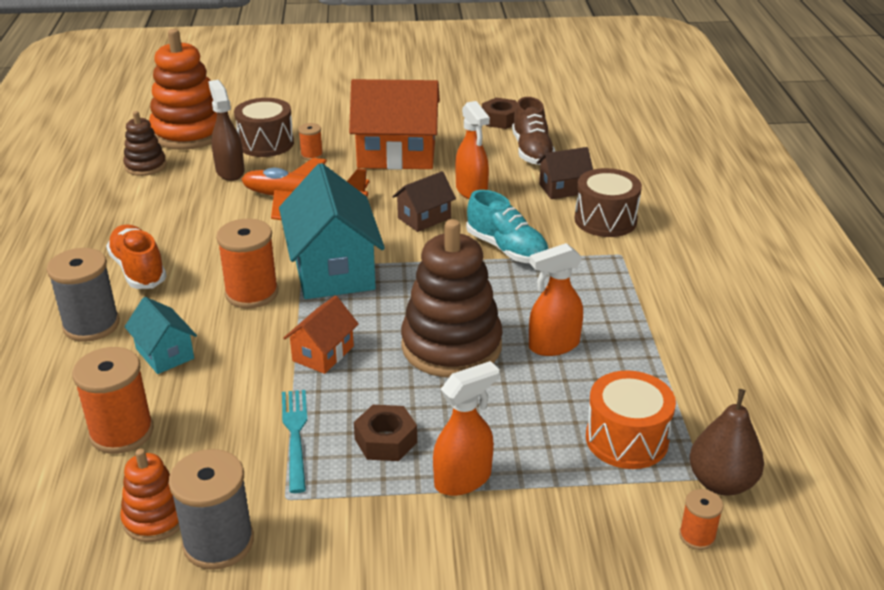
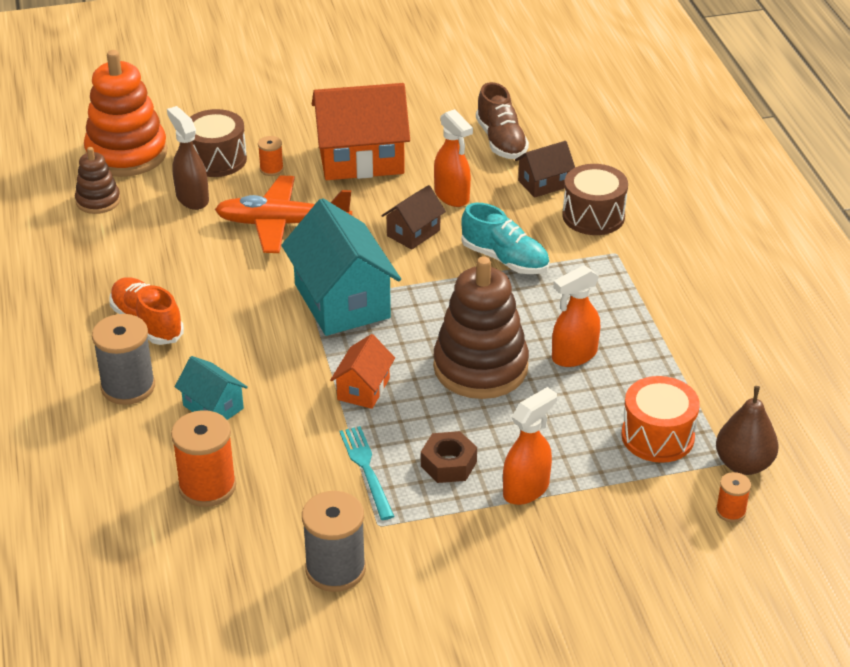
camera: 10 degrees left, 5 degrees up
orange stacking toy [120,449,180,542] -> none
orange spool [216,218,278,309] -> none
brown nut [482,98,517,129] -> none

